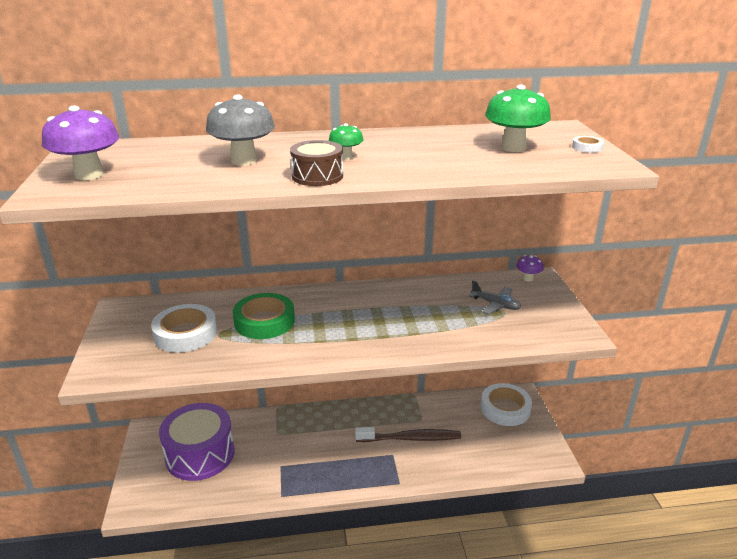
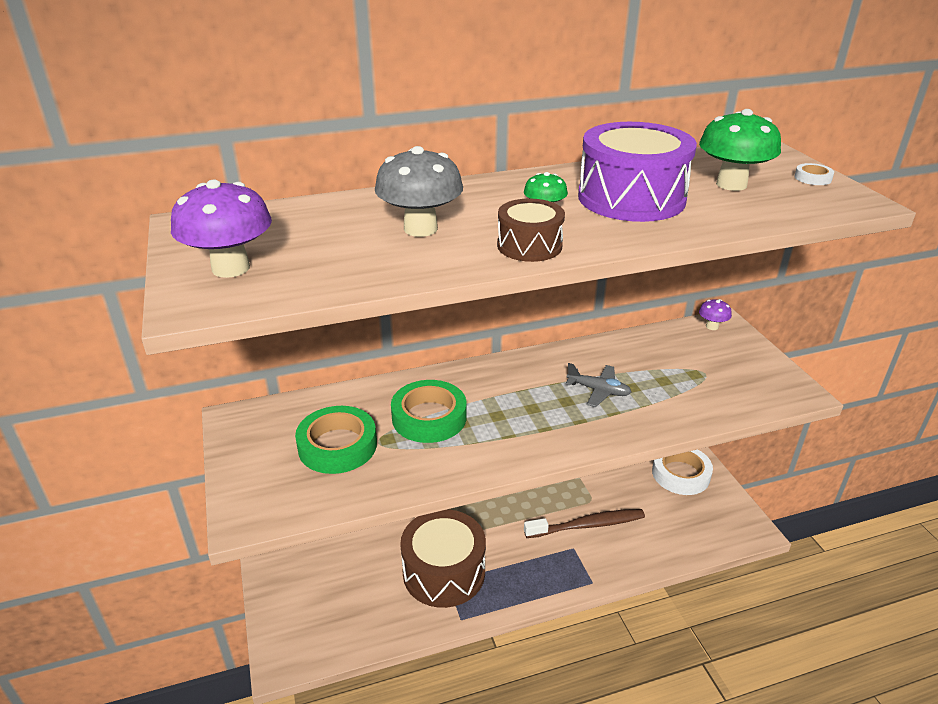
camera: 10 degrees left, 5 degrees up
white tape [151,304,217,353] -> green tape [295,406,377,474]
purple drum [159,403,235,481] -> purple drum moved to [578,122,697,222]
grey plane [469,280,521,315] -> grey plane moved to [566,363,631,407]
none -> brown drum [400,509,486,608]

